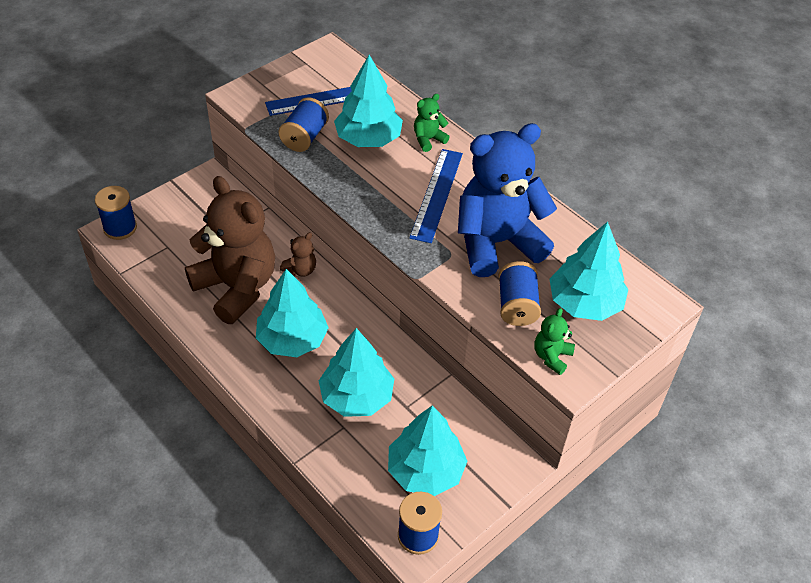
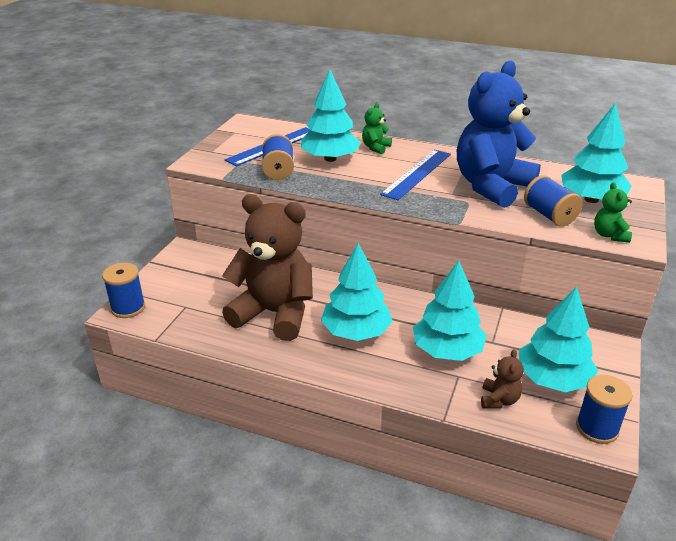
camera: 25 degrees left, 15 degrees down
brown teddy bear [280,233,316,277] -> brown teddy bear moved to [481,349,524,409]
blue ruler [409,149,463,243] -> blue ruler turned 45 degrees clockwise [380,150,451,200]

